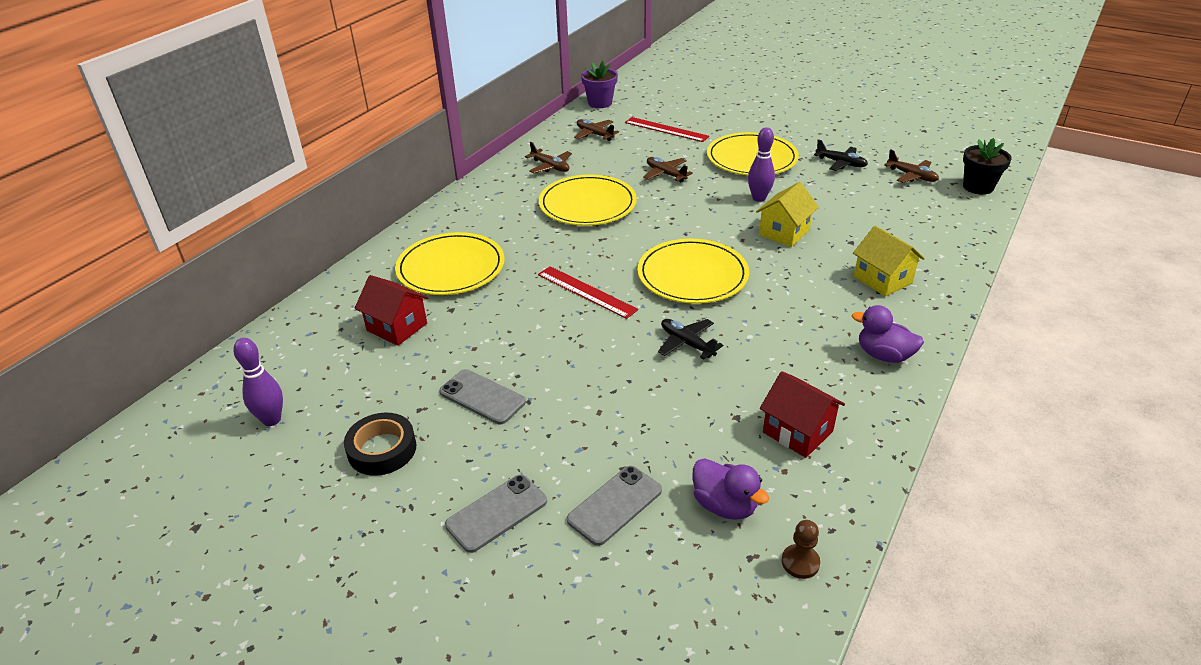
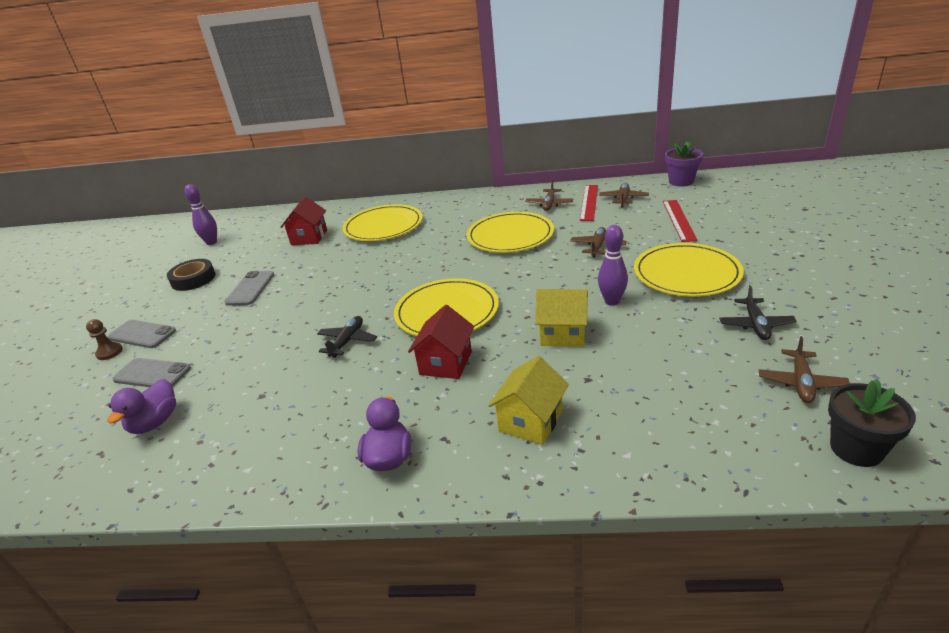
camera: 65 degrees right, 5 degrees down
red ruler [538,266,638,319] -> red ruler moved to [580,185,598,221]
red house [760,371,845,458] -> red house moved to [408,305,474,379]
brown pawn [782,520,820,579] -> brown pawn moved to [86,319,123,360]

